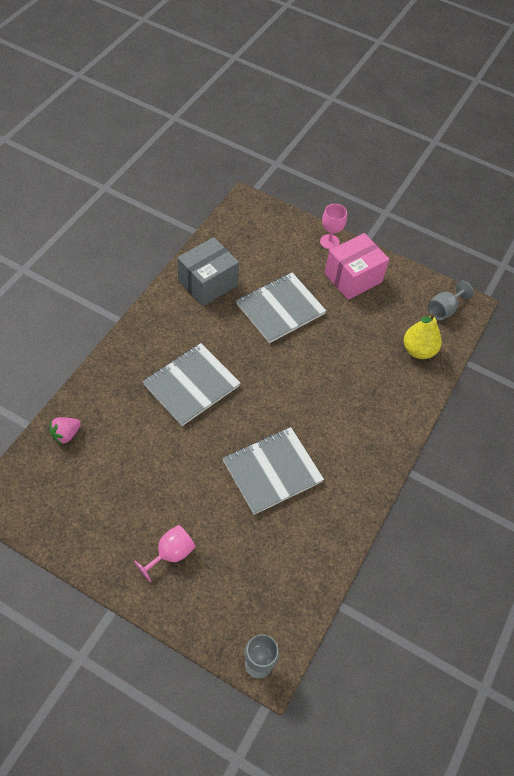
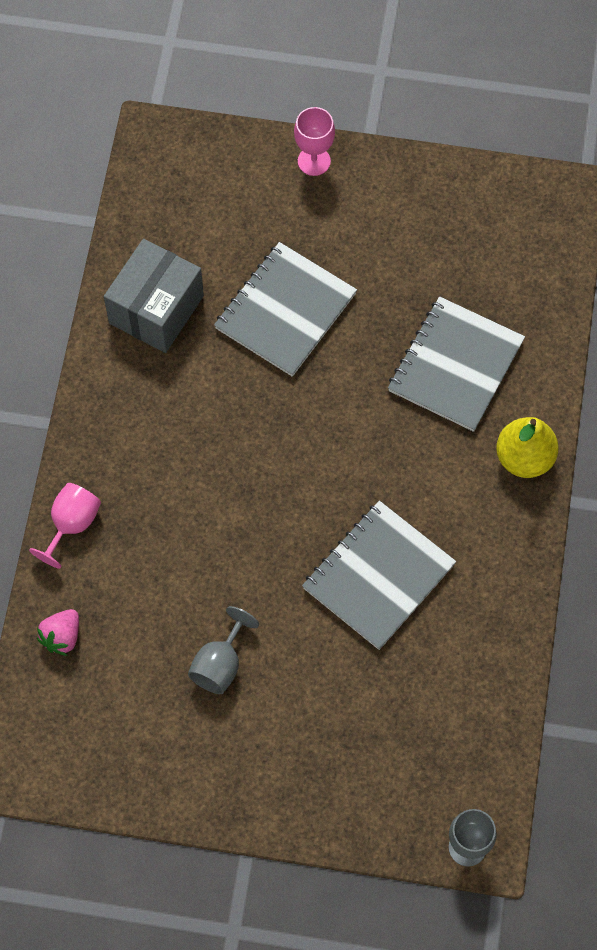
camera: 15 degrees left, 10 degrees up
pink goblet [134,525,195,582] -> pink goblet moved to [29,483,101,569]
grey notebook [143,343,241,426] -> grey notebook moved to [388,296,525,432]
pink box [325,233,389,300] -> none
yellow pear [404,313,442,359] -> yellow pear moved to [496,417,559,478]
grey goblet [428,281,474,321] -> grey goblet moved to [188,606,259,694]

